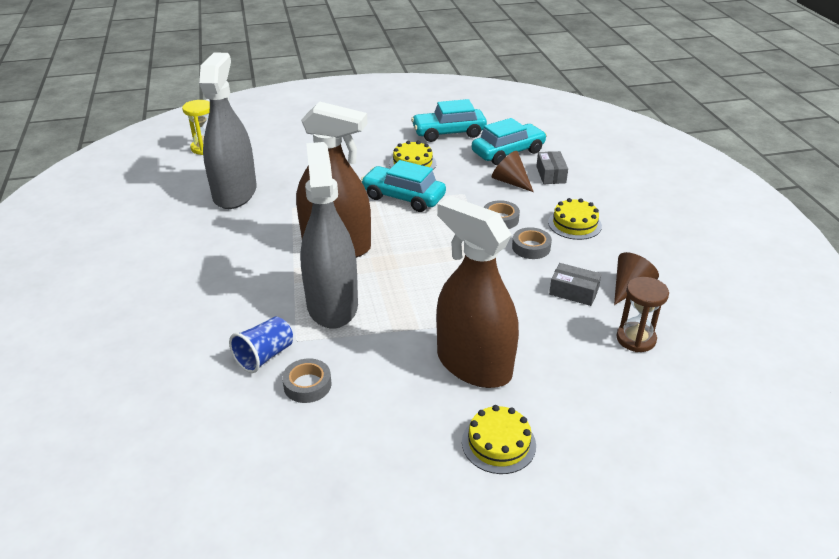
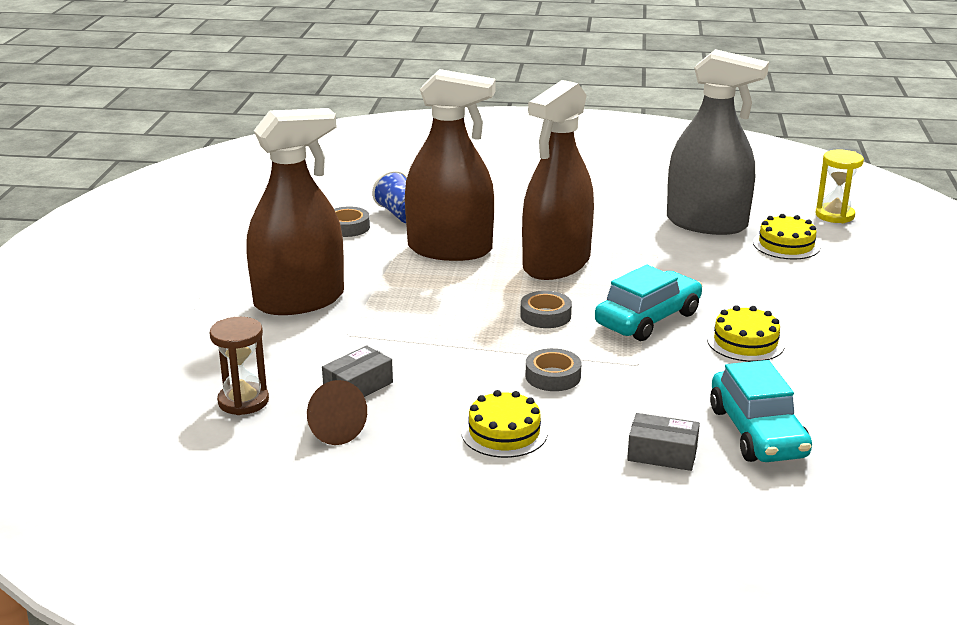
camera: 110 degrees right, 10 degrees down
grey spray bottle [300,142,358,329] -> brown spray bottle [405,69,496,261]
turquoise car [411,99,487,142] -> none
yellow cake [462,405,536,474] -> yellow cake moved to [753,214,820,260]
brown cone [492,151,533,192] -> none
grey tape [512,227,552,259] -> grey tape moved to [520,291,572,328]

